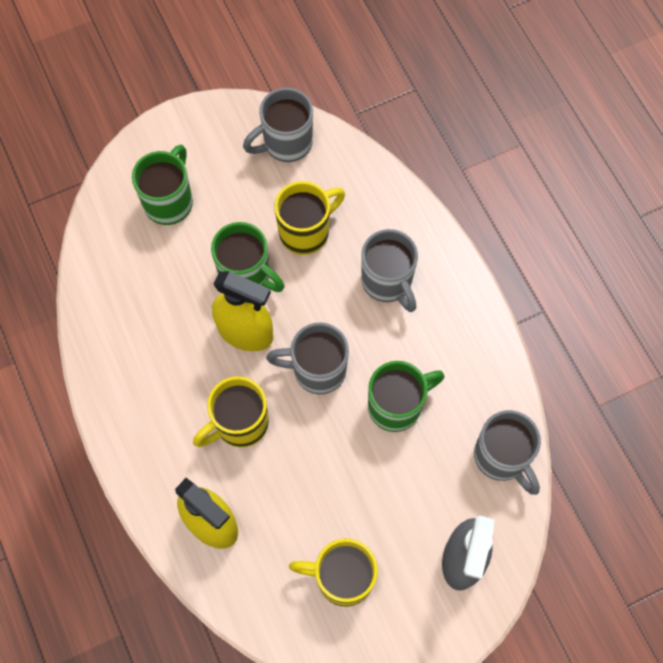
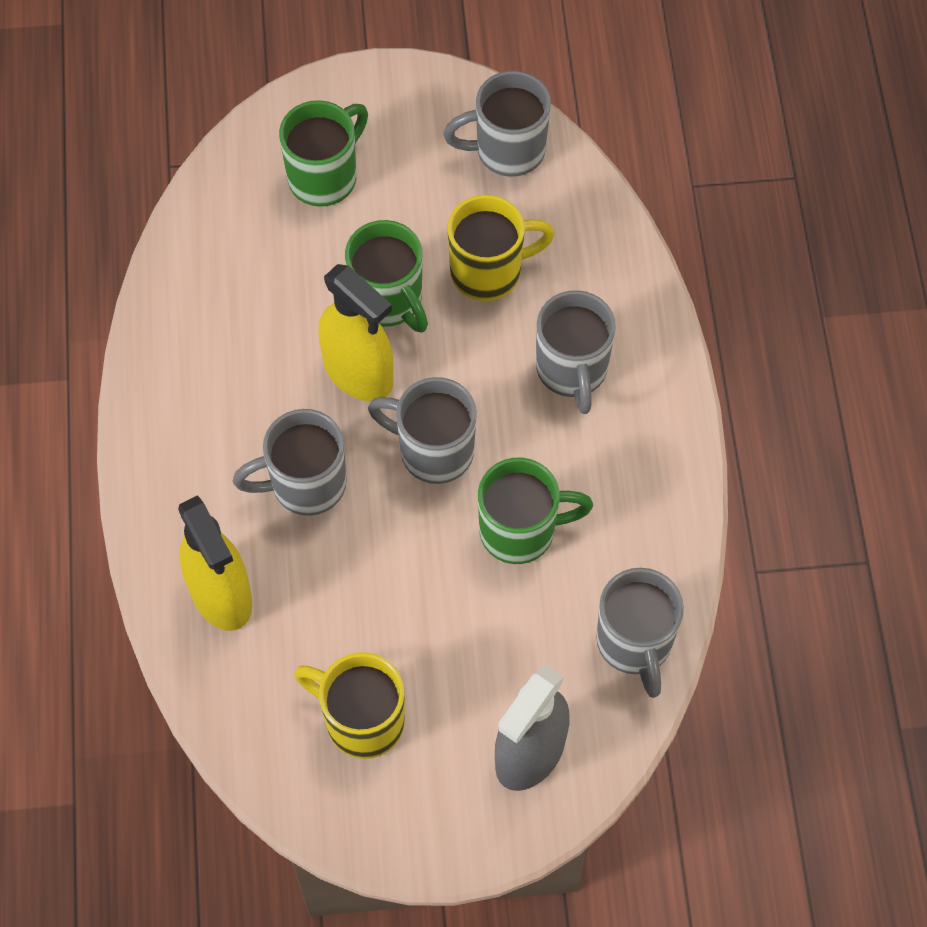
camera: 20 degrees right, 5 degrees down
yellow mug [193,376,269,447] -> grey mug [233,409,346,516]

